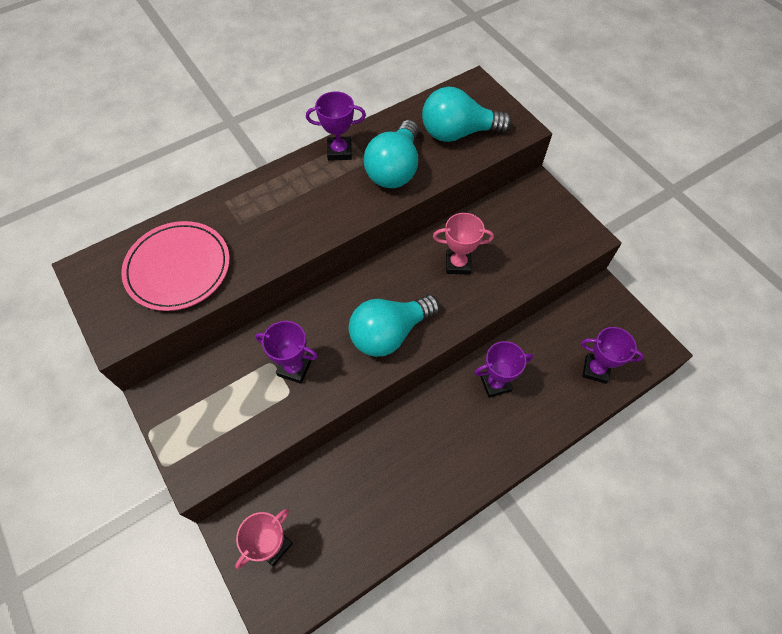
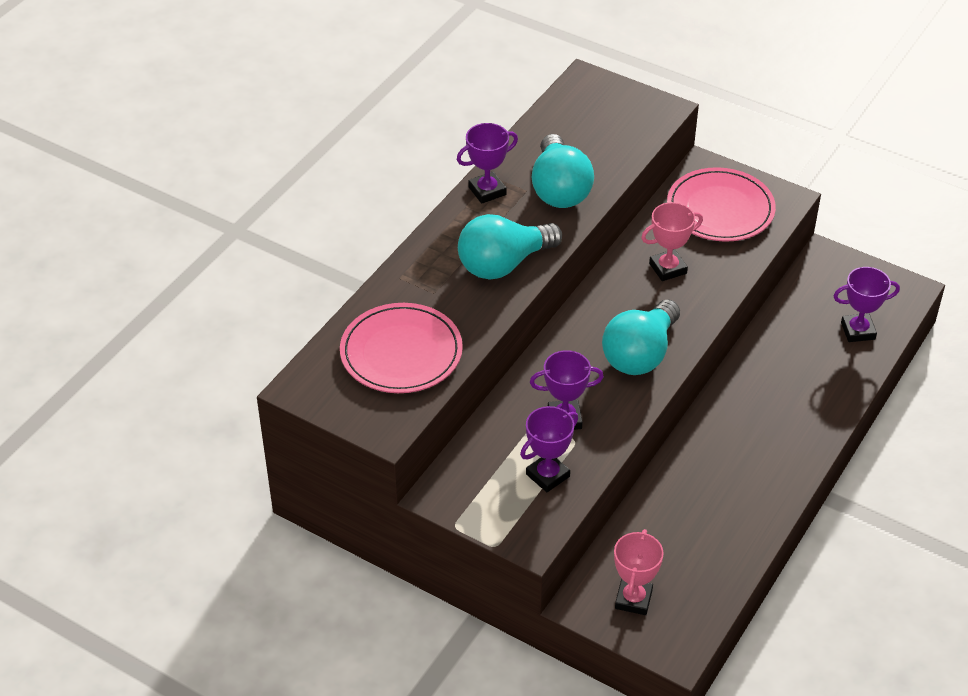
camera: 25 degrees left, 15 degrees down
turquoise light bulb [422,87,512,142] -> turquoise light bulb moved to [458,214,562,280]
purple trophy [474,341,533,398] -> purple trophy moved to [520,406,578,492]
none -> pink plate [667,167,776,242]

